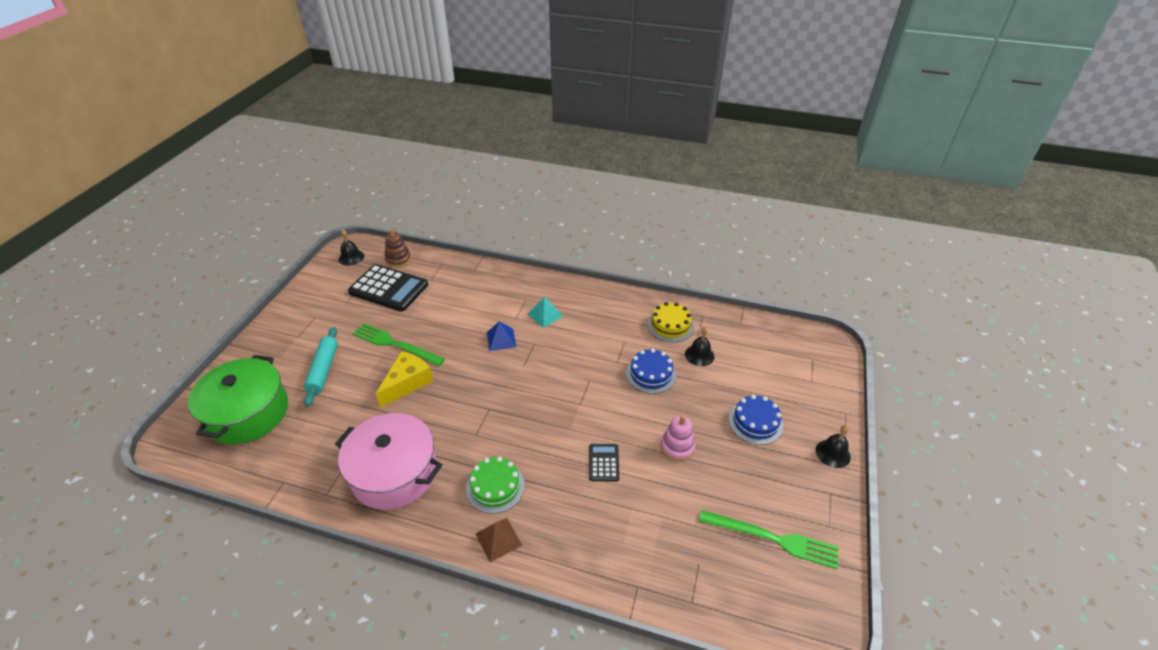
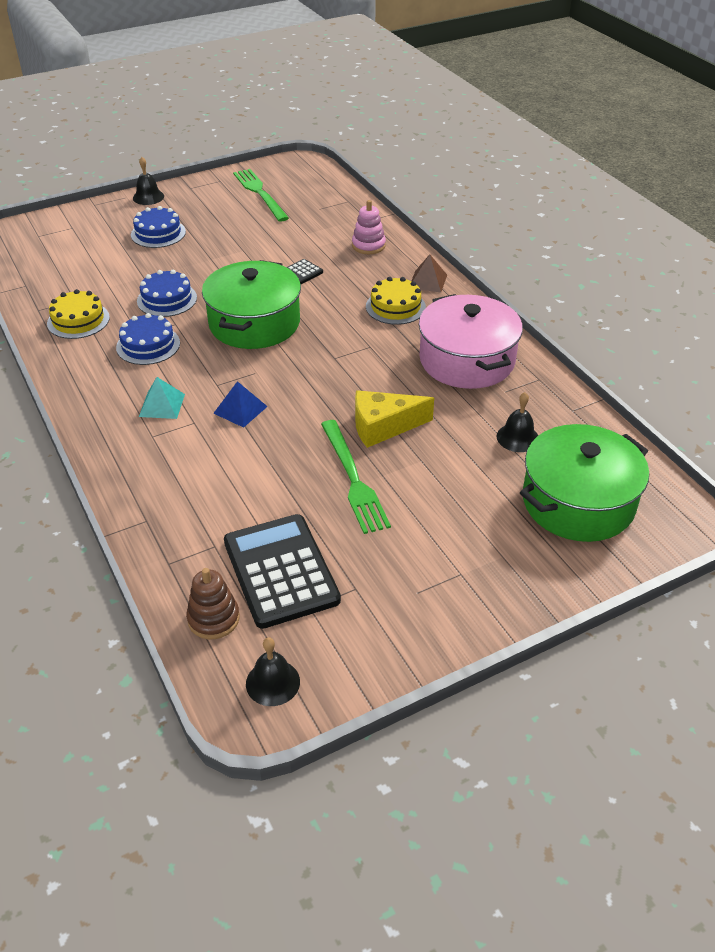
camera: 135 degrees left, 0 degrees up
turquoise rolling pin [304,327,338,406] -> none
green cake [466,457,525,514] -> yellow cake [366,277,426,325]
pink stacking toy [661,415,695,461] -> pink stacking toy moved to [352,200,386,254]
black bell [685,327,715,366] -> black bell moved to [497,392,538,452]
none -> blue cake [116,313,180,365]
none -> green pot [202,260,301,349]

